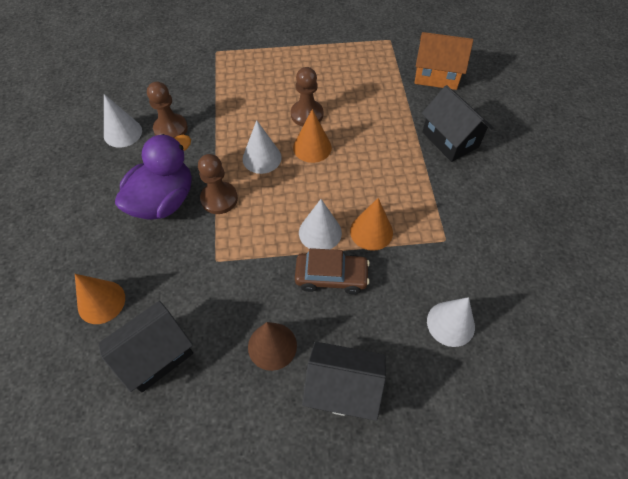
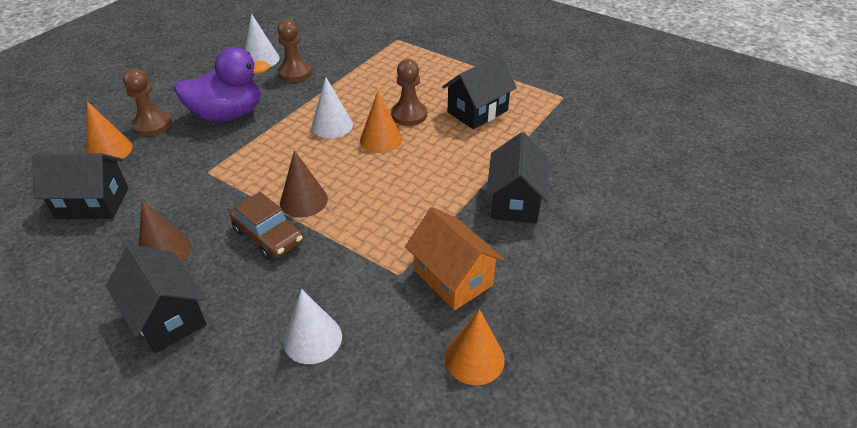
camera: 40 degrees right, 15 degrees down
brown pawn [198,154,238,214] -> brown pawn moved to [123,68,172,136]
white cone [299,199,342,249] -> brown cone [280,150,328,217]
orange cone [350,198,393,251] -> orange cone moved to [445,309,505,385]
orange house [414,32,473,90] -> orange house moved to [405,207,504,310]
none -> black house [442,55,517,129]

